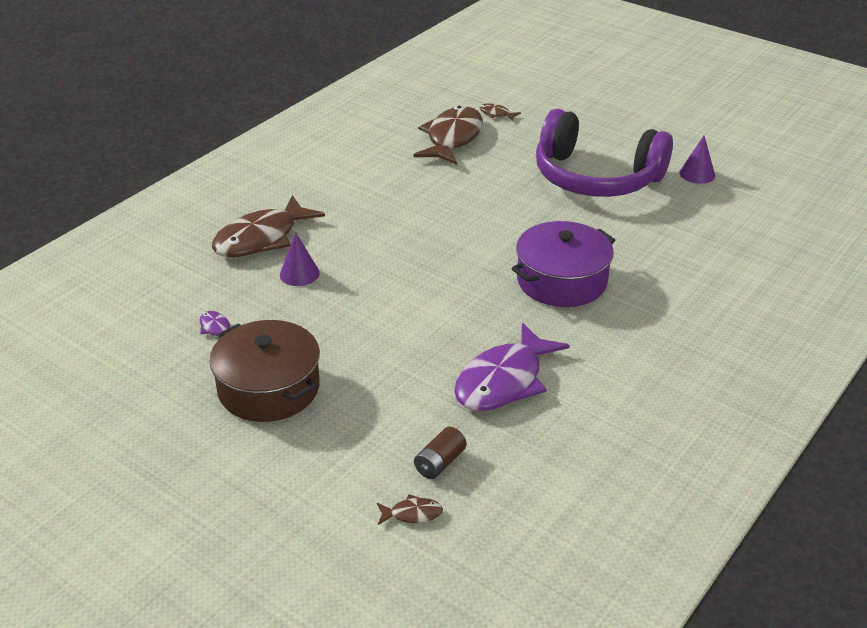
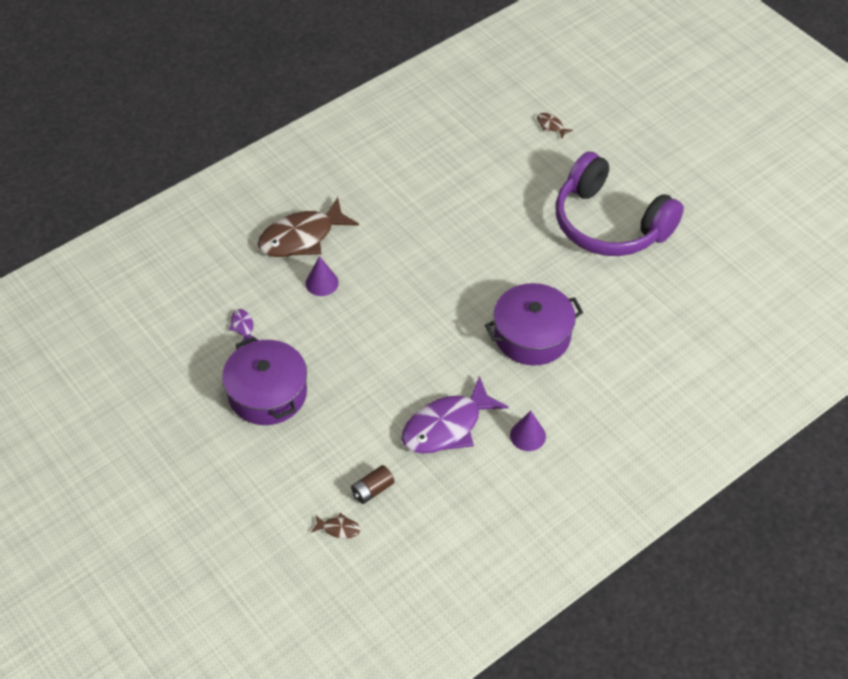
camera: 15 degrees right, 15 degrees up
brown pot [209,320,320,422] -> purple pot [222,337,307,425]
brown fish [414,106,483,165] -> none
purple cone [680,136,715,184] -> purple cone moved to [510,411,546,451]

